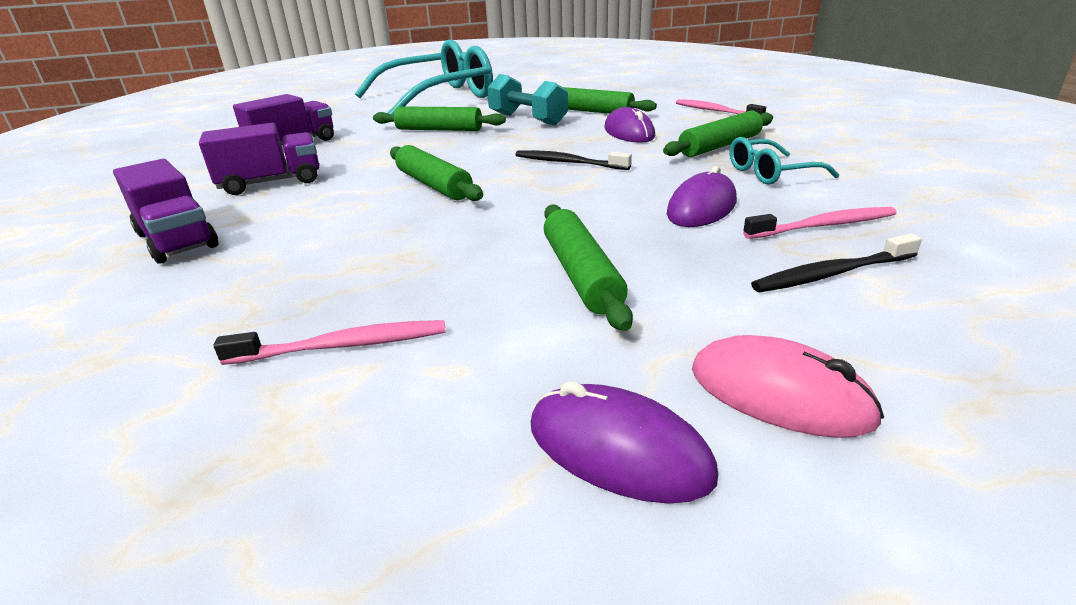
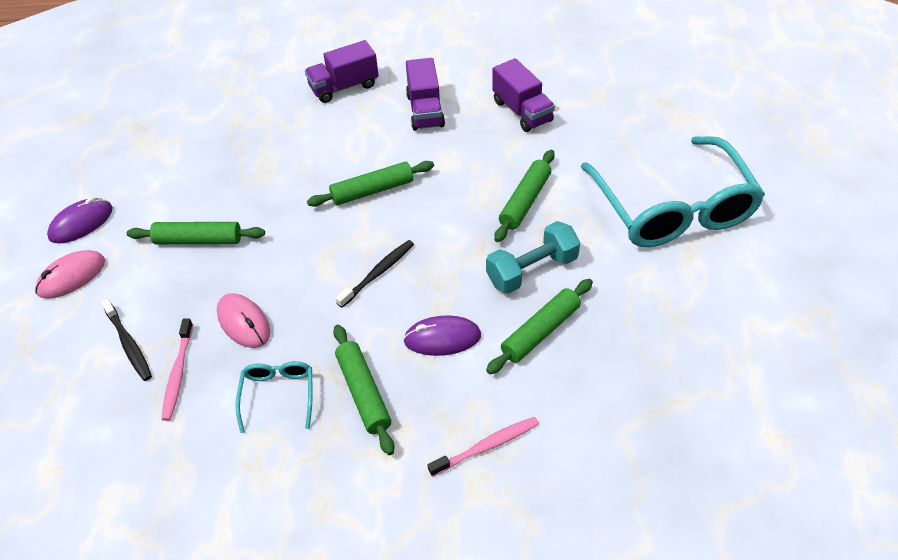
camera: 105 degrees right, 20 degrees up
pink toothbrush [213,320,446,365] -> none
purple mouse [667,166,737,227] -> pink mouse [217,293,270,348]
black toothbrush [751,233,922,292] -> black toothbrush turned 150 degrees clockwise [101,298,152,381]

